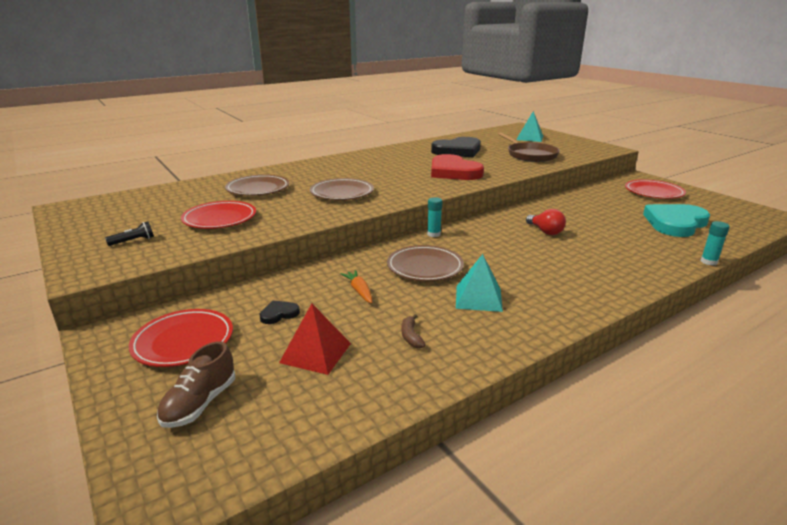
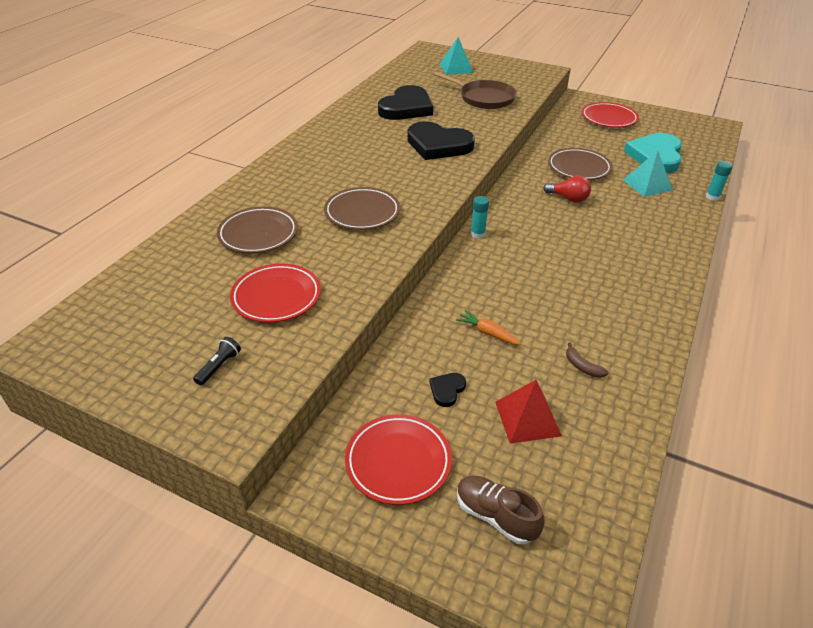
camera: 30 degrees left, 15 degrees up
brown shoe [157,341,235,428] -> brown shoe turned 135 degrees clockwise [457,476,545,544]
brown plate [387,245,464,281] -> brown plate moved to [548,148,613,180]
red heart [431,154,484,180] -> black heart [407,121,475,160]
turquoise pyramid [456,254,503,312] -> turquoise pyramid moved to [623,151,673,197]

